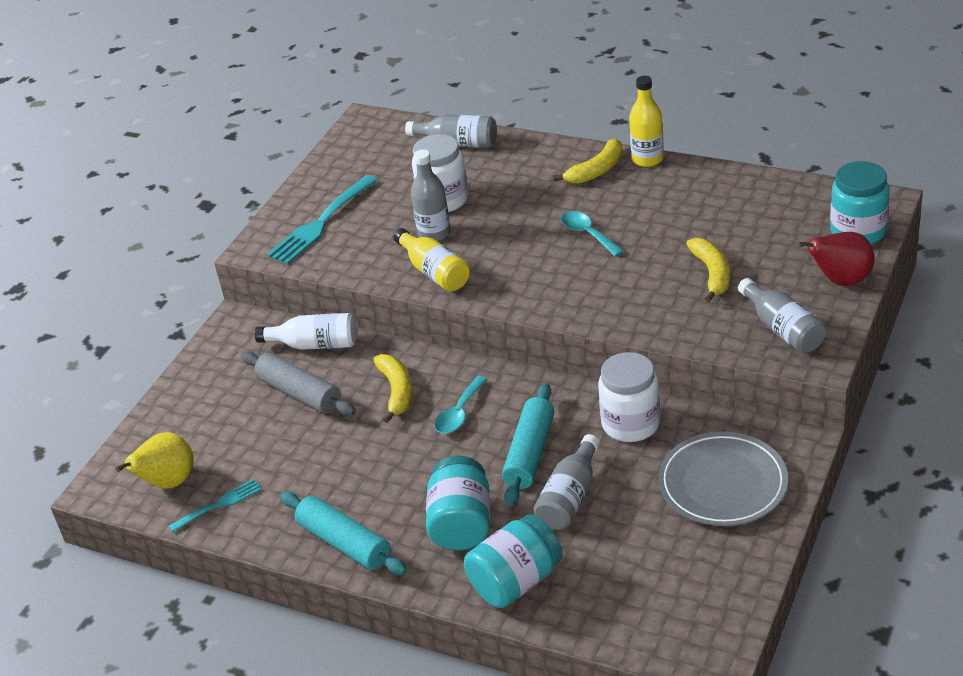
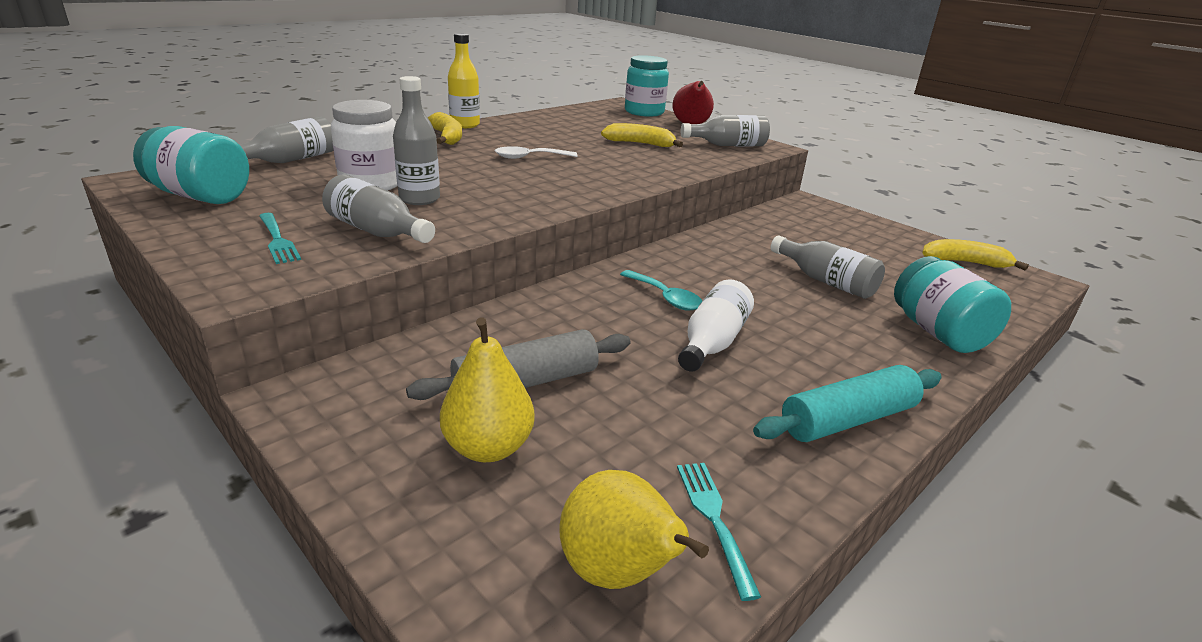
camera: 75 degrees left, 10 degrees down
white bottle [255,313,357,350] -> white bottle moved to [678,279,754,372]
turquoise fork [267,175,378,264] -> turquoise fork [259,213,301,264], size x0.56
yellow banana [373,354,412,423] -> yellow banana moved to [922,239,1029,270]
yellow bottle [394,228,470,292] -> none
turquoise jar [426,456,490,550] -> turquoise jar moved to [133,126,249,204]
turquoise rolling pin [502,383,554,506] -> none
turquoise spoon [561,211,623,257] -> white spoon [495,146,577,159]
white jar [598,352,660,442] -> none
grey plate [658,432,788,526] -> none
none -> grey bottle [322,175,435,243]
none -> yellow pear [440,317,535,462]

